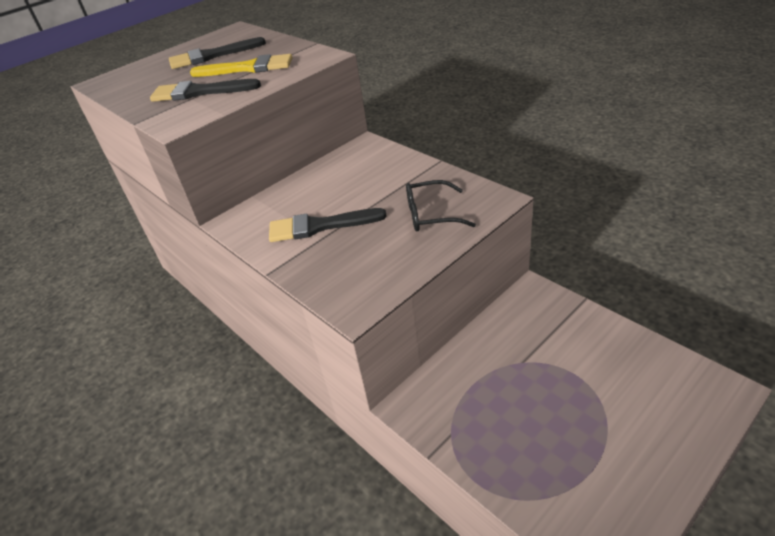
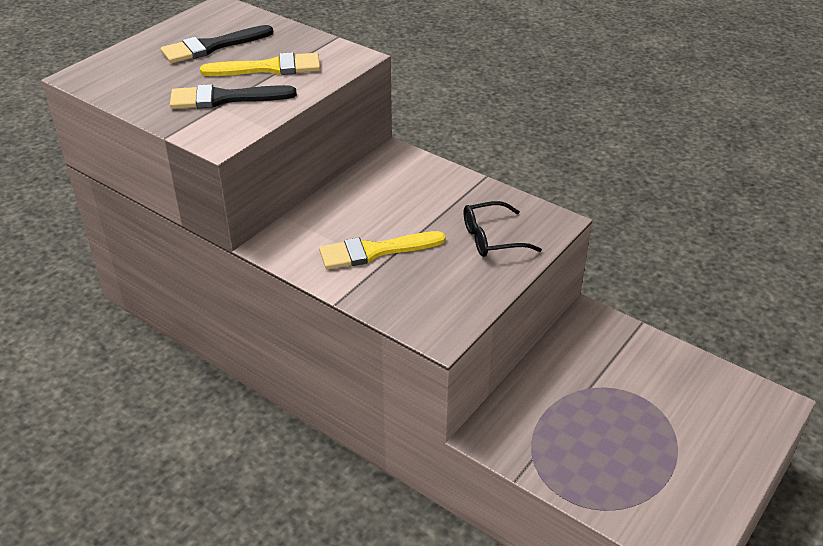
camera: 15 degrees left, 0 degrees up
black brush [269,208,387,242] -> yellow brush [319,231,446,269]

